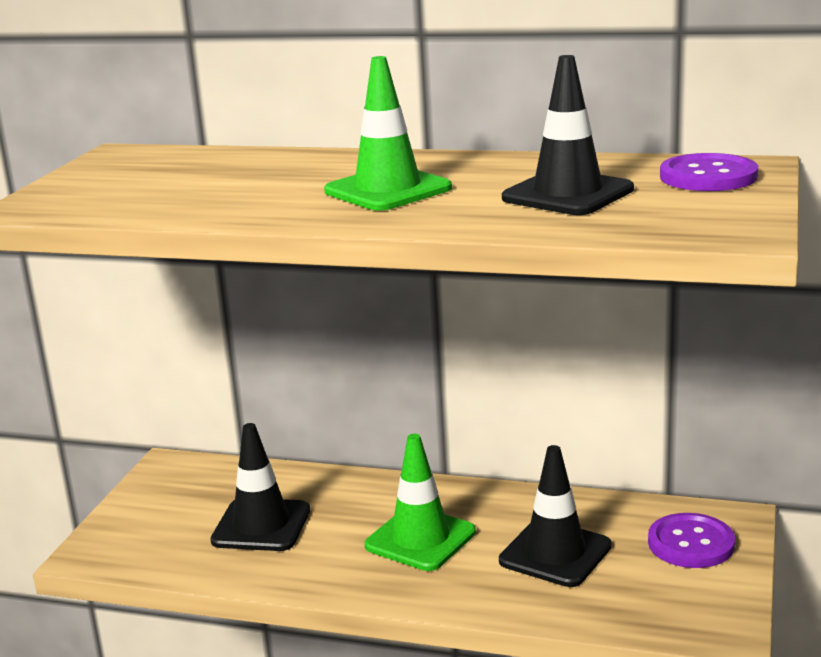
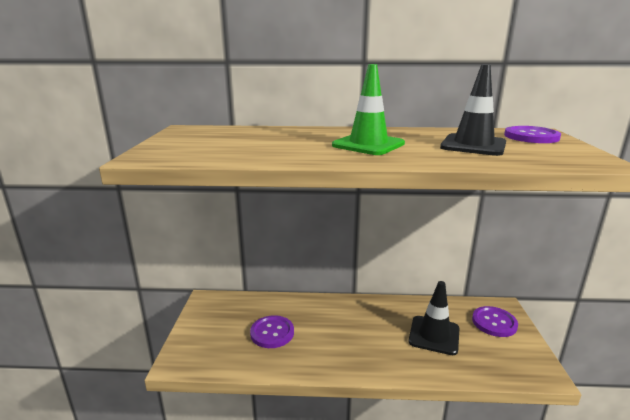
camera: 15 degrees left, 0 degrees up
black traffic cone [211,423,310,551] -> purple button [250,315,294,348]
green traffic cone [365,434,476,571] -> none

